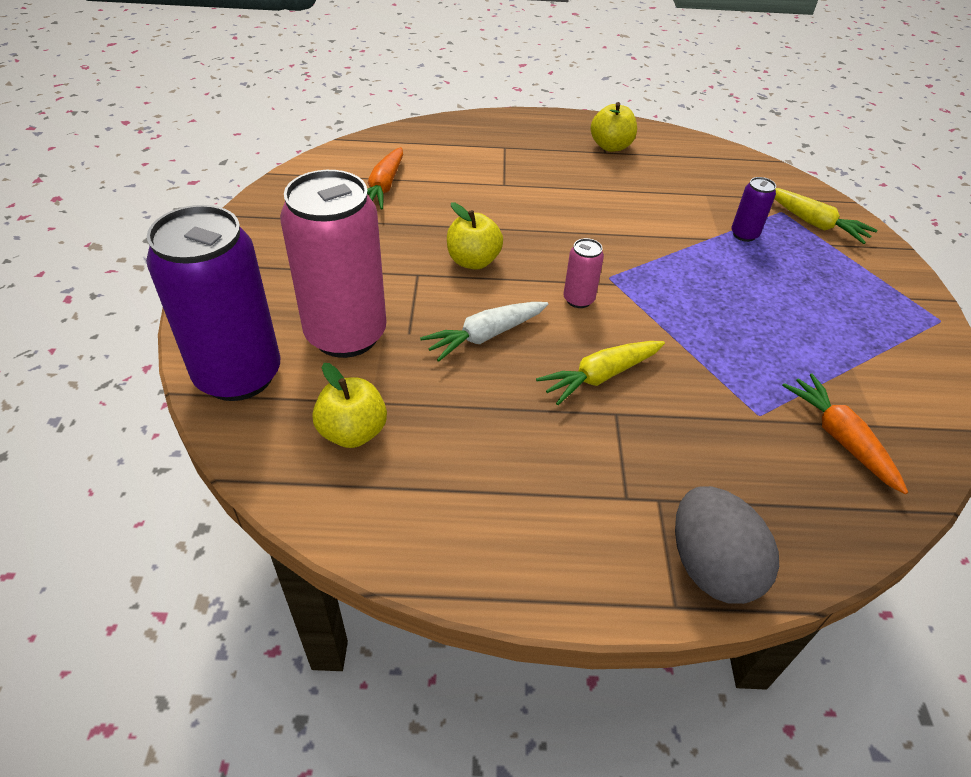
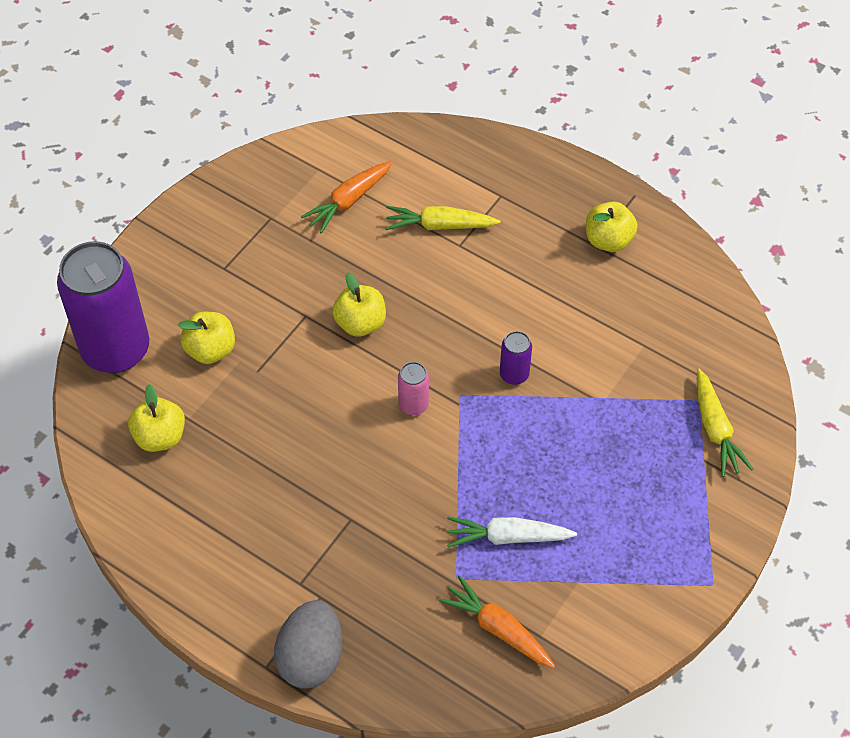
camera: 35 degrees right, 10 degrees up
pink can [280,170,386,358] -> yellow apple [178,312,235,364]
white carrot [420,302,548,362] -> white carrot moved to [447,517,577,547]
yellow carrot [536,341,665,405] -> yellow carrot moved to [385,206,500,230]
purple can [731,177,776,242] -> purple can moved to [500,331,532,385]
orange carrot [782,374,908,494] -> orange carrot turned 60 degrees counterclockwise [438,575,555,668]

